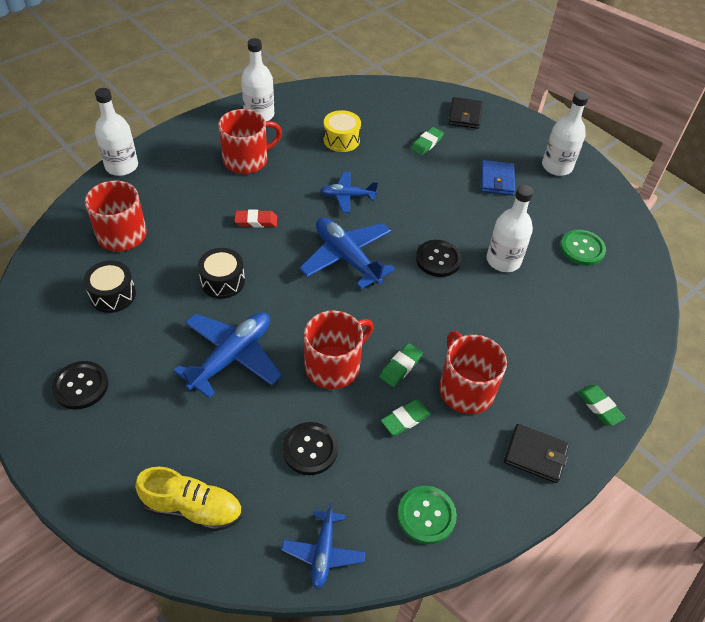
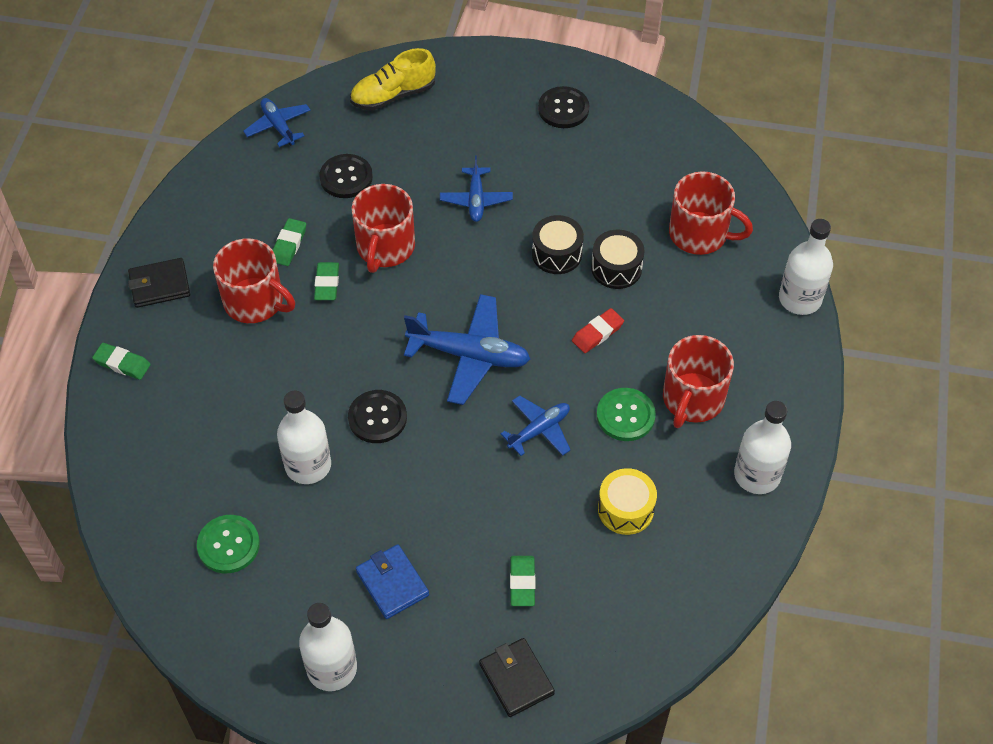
camera: 145 degrees right, 5 degrees up
black drum [83,260,136,313] -> black drum moved to [591,229,645,289]
blue plane [174,312,282,398] -> blue plane [440,156,513,222], size x0.59
green button [397,486,457,544] -> green button moved to [597,388,656,441]

